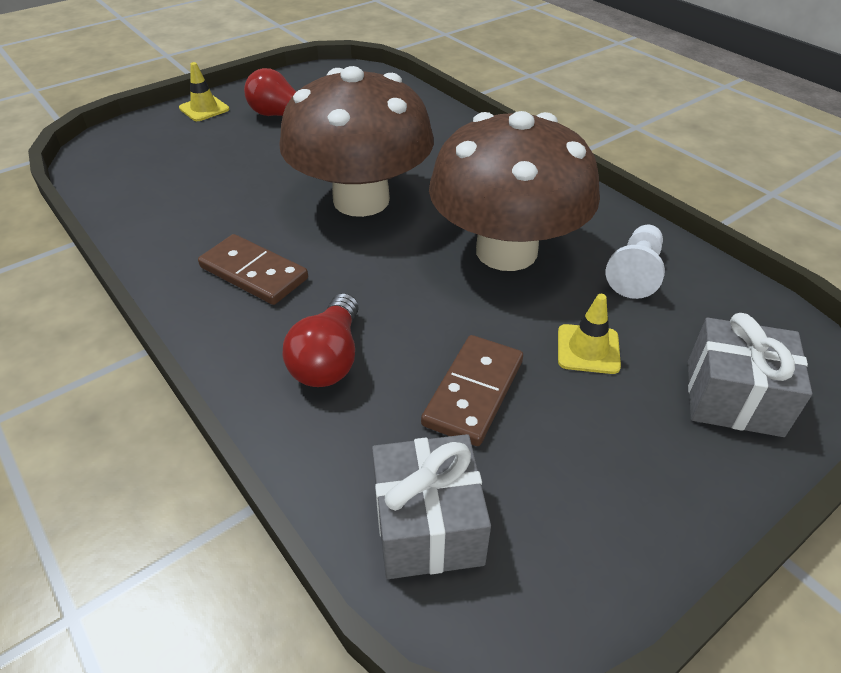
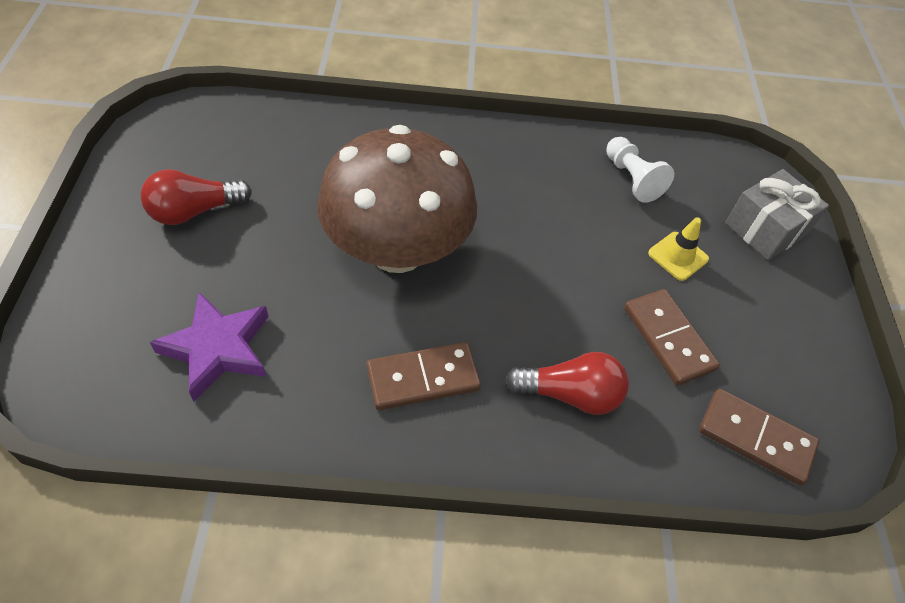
camera: 55 degrees left, 10 degrees up
yellow traffic cone [179,62,229,121] -> none
red light bulb [282,293,359,387] -> red light bulb turned 45 degrees counterclockwise [506,352,629,415]
grey gift [372,434,491,579] -> brown domino [699,389,819,485]
brown mushroom [429,111,600,271] -> none
none -> purple star [150,292,269,401]

